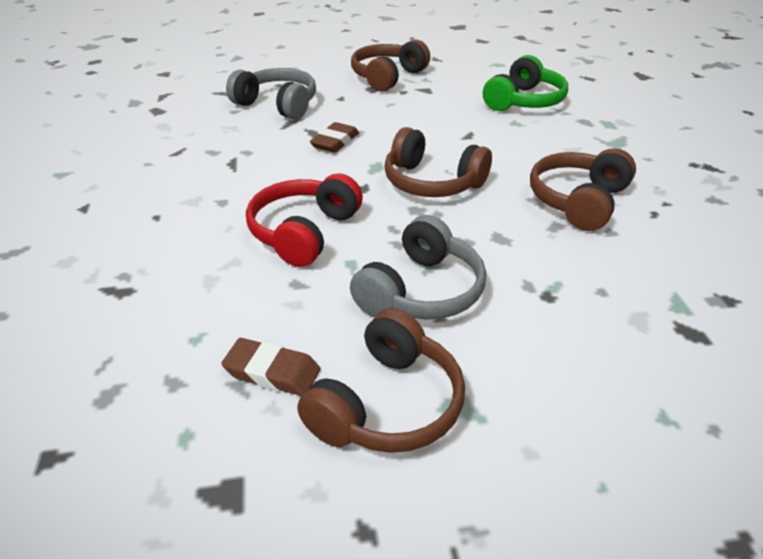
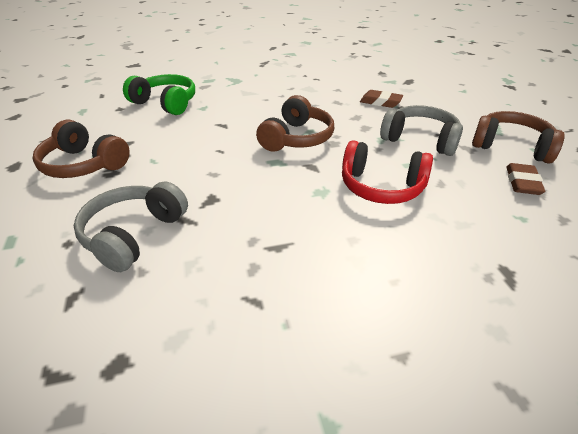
camera: 95 degrees left, 0 degrees up
brown eraser [310,122,359,153] -> brown eraser moved to [360,90,404,108]
brown headphones [530,148,636,231] -> none

